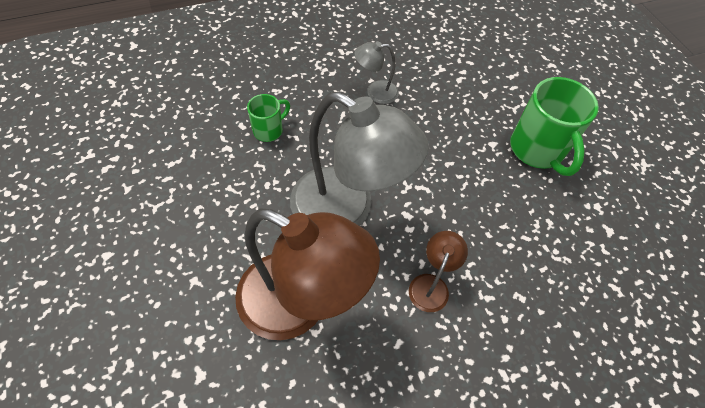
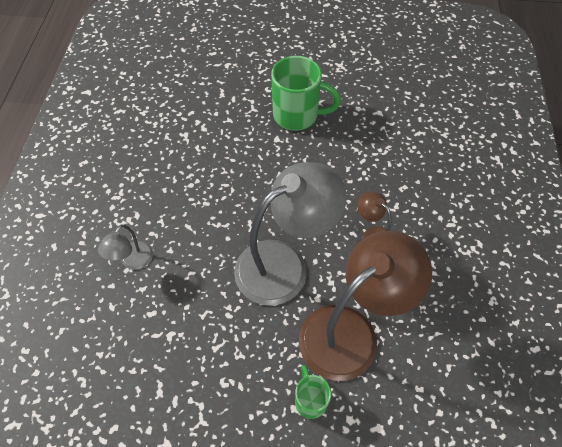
camera: 60 degrees left, 0 degrees up
green mug [247,94,290,142] -> green mug moved to [295,365,331,419]
grey lamp [355,41,399,104] -> grey lamp moved to [98,225,153,270]

